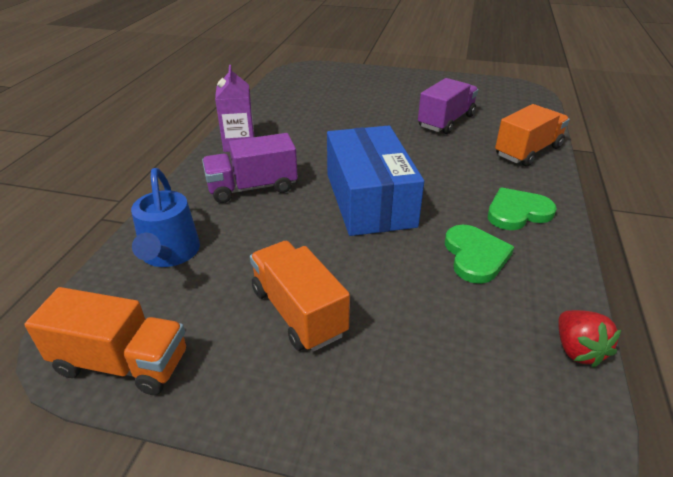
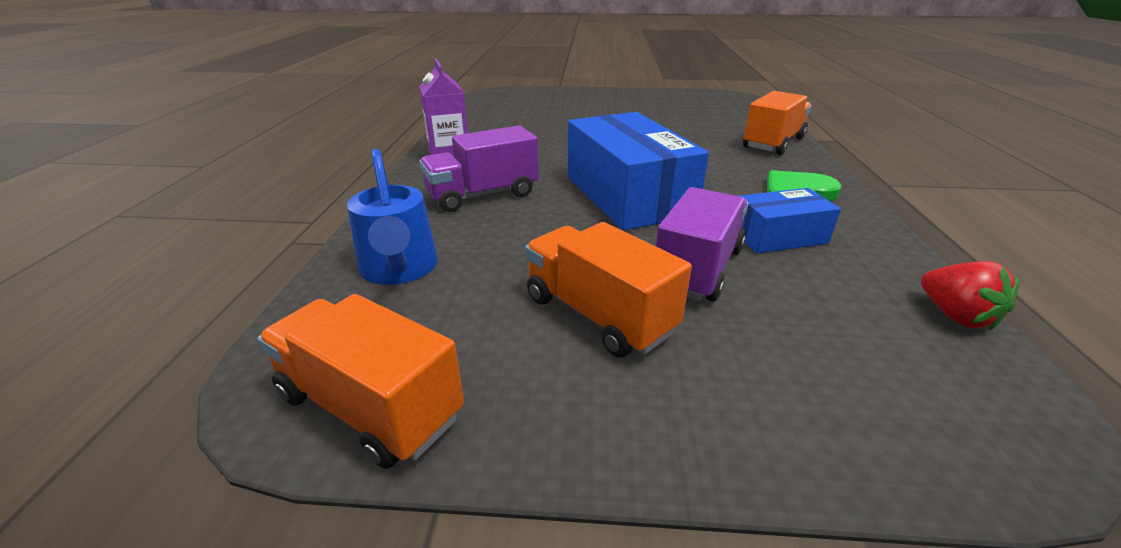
camera: 10 degrees left, 5 degrees down
orange truck [24,287,186,395] -> orange truck turned 150 degrees counterclockwise [257,294,464,469]
purple truck [418,78,479,134] -> purple truck moved to [656,187,748,302]
green heart [445,225,514,284] -> blue box [739,188,841,254]

